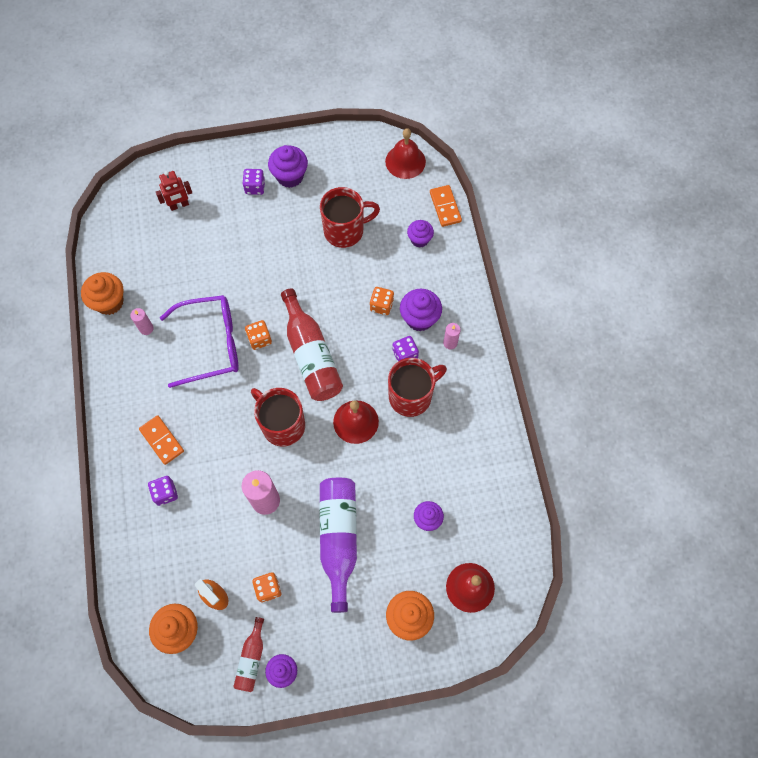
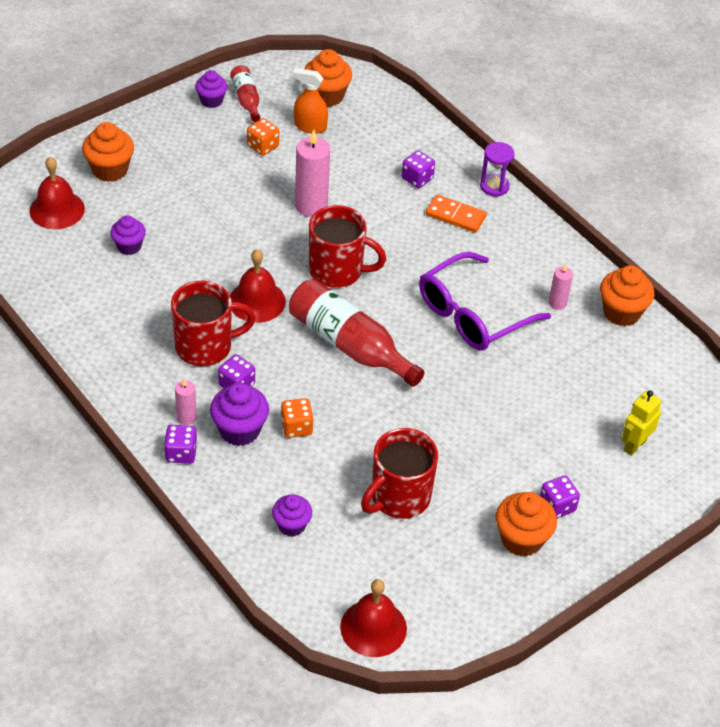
camera: 150 degrees right, 20 degrees down
red robot [156,171,192,211] -> yellow robot [622,390,661,456]
orange dice [245,320,272,350] -> none
purple cupcake [268,145,308,188] -> orange cupcake [496,492,557,557]
purple bottle [319,478,357,613] -> none
red mug [388,358,447,417] -> red mug turned 135 degrees counterclockwise [171,281,256,366]
orange domino [430,185,462,227] -> none
none -> purple dice [164,425,197,464]
none -> purple hourglass [480,142,515,196]

